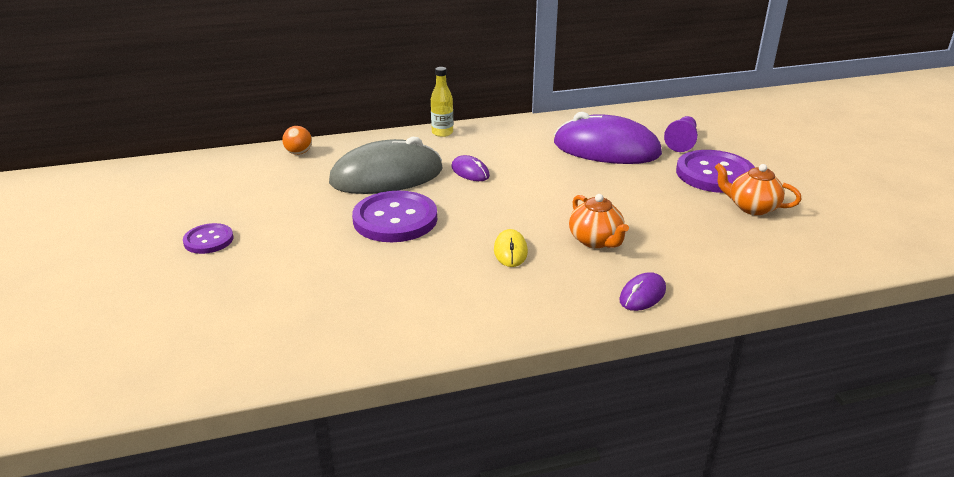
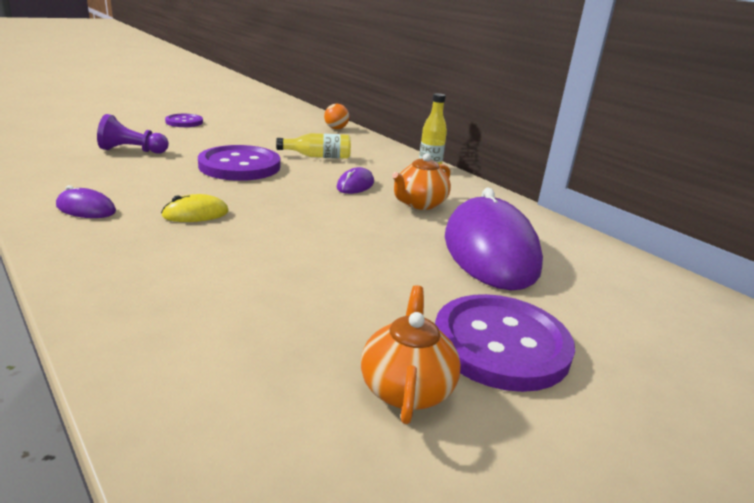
camera: 65 degrees right, 5 degrees down
grey mouse [329,137,443,194] -> yellow bottle [276,133,351,159]
orange teapot [569,194,629,248] -> orange teapot moved to [392,153,451,210]
purple mouse [619,272,666,311] -> purple mouse moved to [56,185,116,218]
purple pawn [664,116,698,152] -> purple pawn moved to [97,114,169,154]

